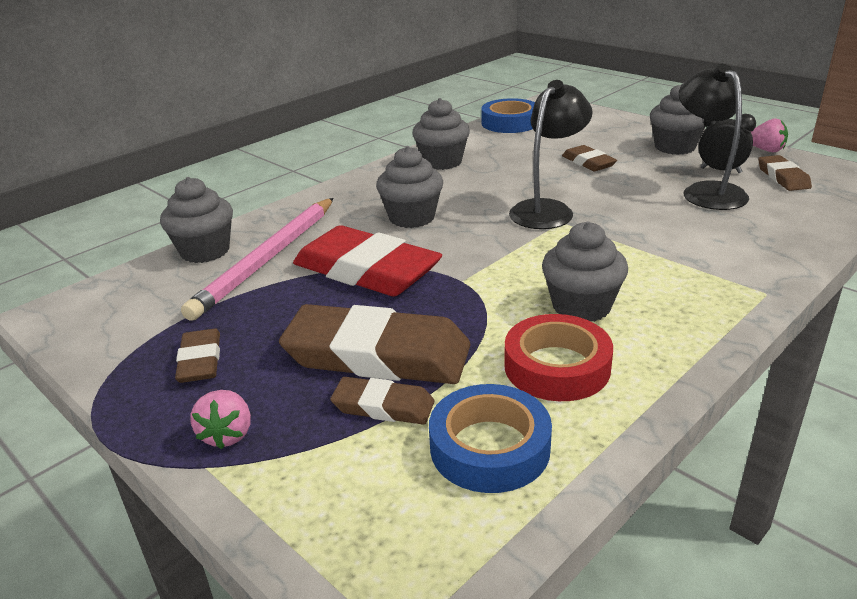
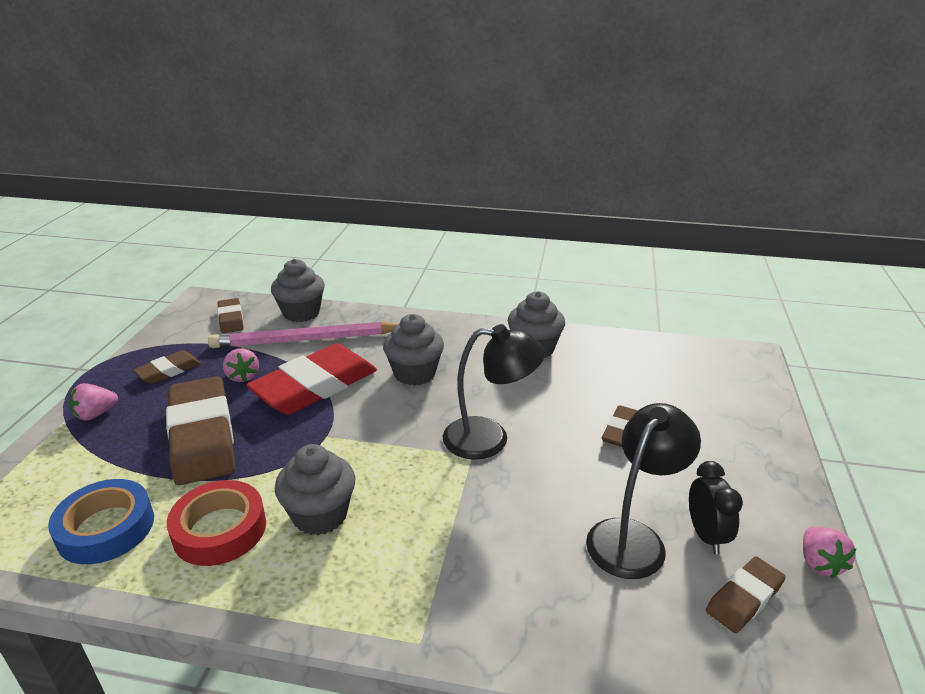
camera: 55 degrees right, 0 degrees up
red eraser [293,225,442,296] -> red eraser turned 45 degrees clockwise [246,343,377,415]
brown eraser [330,377,435,425] -> brown eraser moved to [217,298,244,333]
blue tape [481,98,535,133] -> none
grey cupcake [650,83,705,155] -> none
none -> pink strawberry [223,348,259,382]

